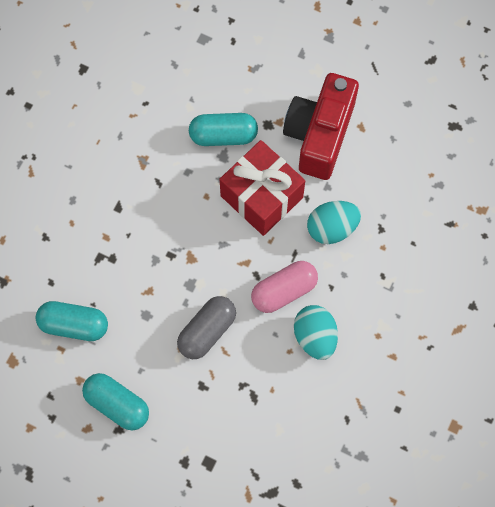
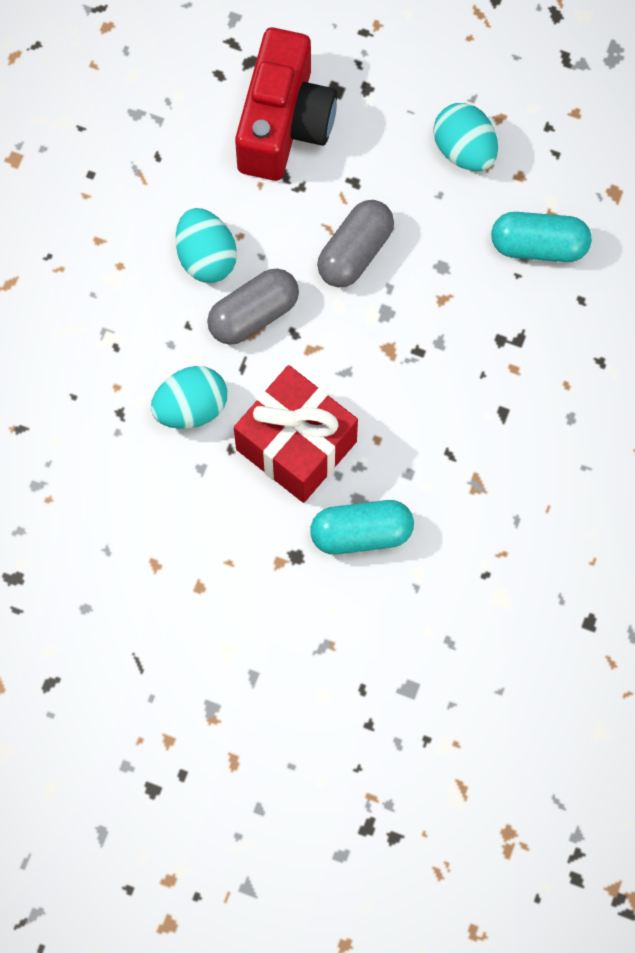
camera: 175 degrees right, 0 degrees up
turquoise capsule [82,373,149,430] -> turquoise egg [433,103,498,171]
pink capsule [251,261,318,313] -> grey capsule [207,269,299,345]
red camera [283,73,359,180] -> red camera moved to [235,27,337,181]

